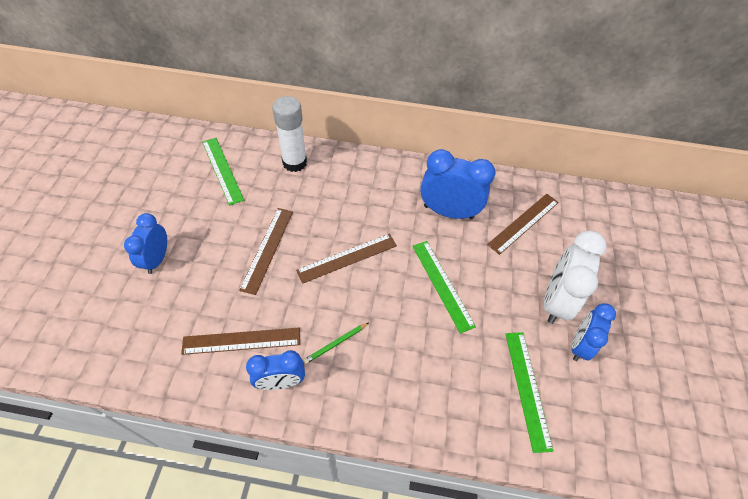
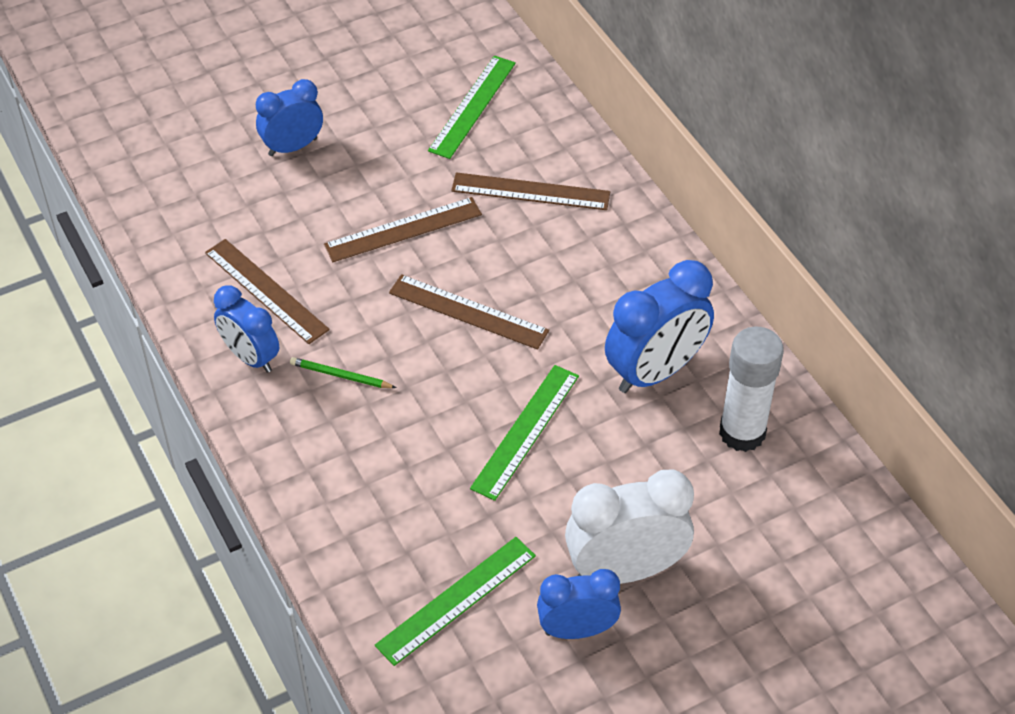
camera: 55 degrees right, 5 degrees down
white glue stick [272,96,307,172] -> white glue stick moved to [719,326,784,452]
blue clock [420,149,495,219] -> blue clock turned 75 degrees clockwise [605,260,714,393]
brown ruler [487,194,559,255] -> brown ruler moved to [451,172,610,210]

